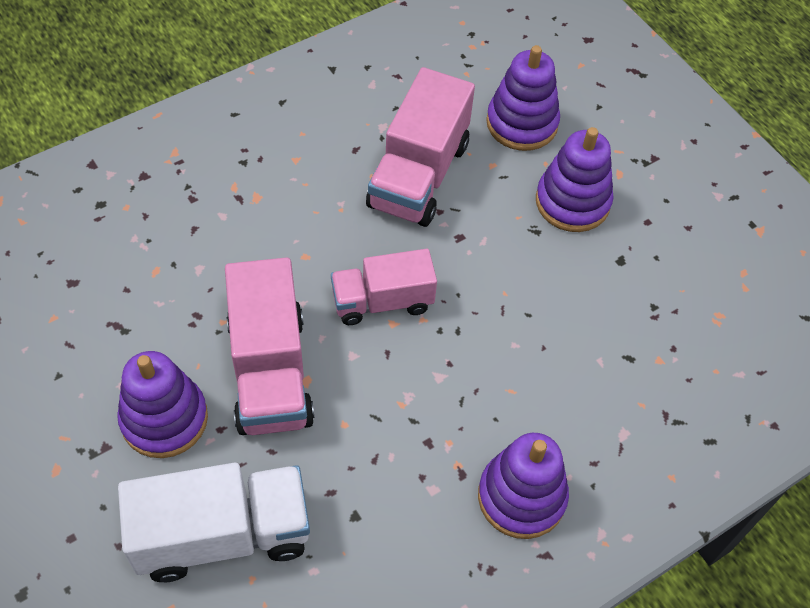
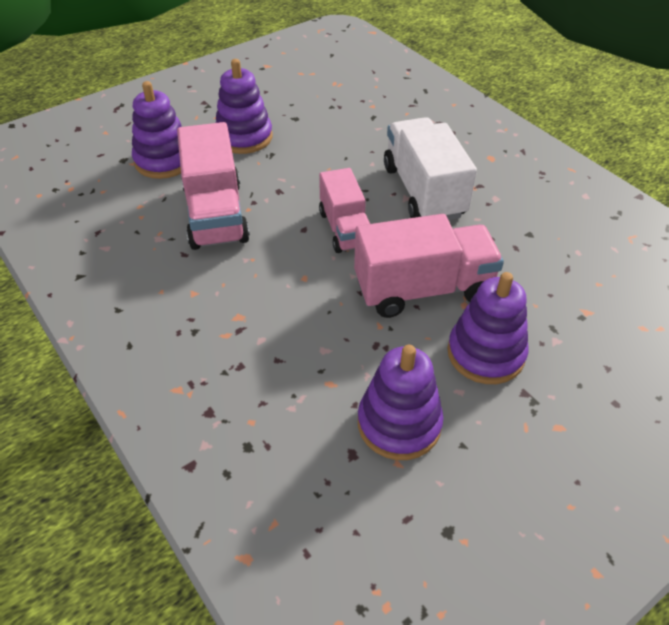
camera: 90 degrees left, 10 degrees down
white truck [118,463,310,582] -> white truck moved to [384,117,477,220]
pink truck [366,67,475,227] -> pink truck turned 60 degrees clockwise [177,122,250,250]
purple stacking toy [478,433,569,539] -> purple stacking toy moved to [358,345,444,460]

